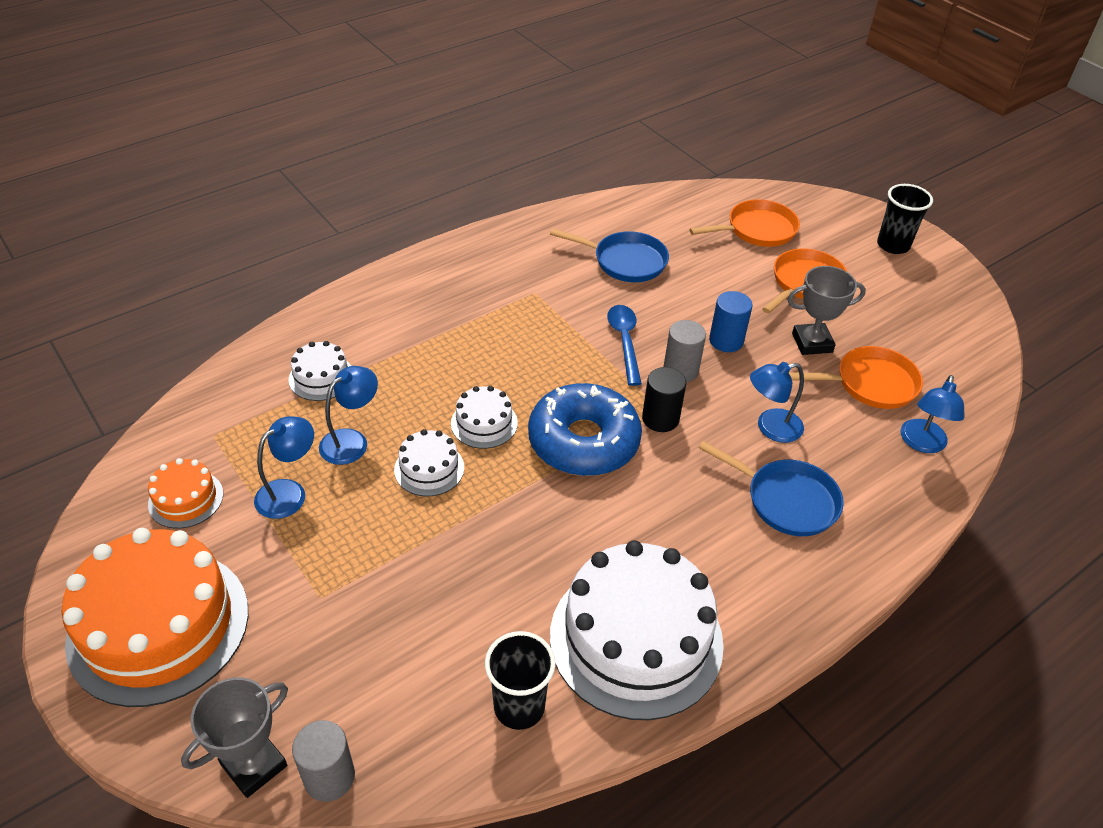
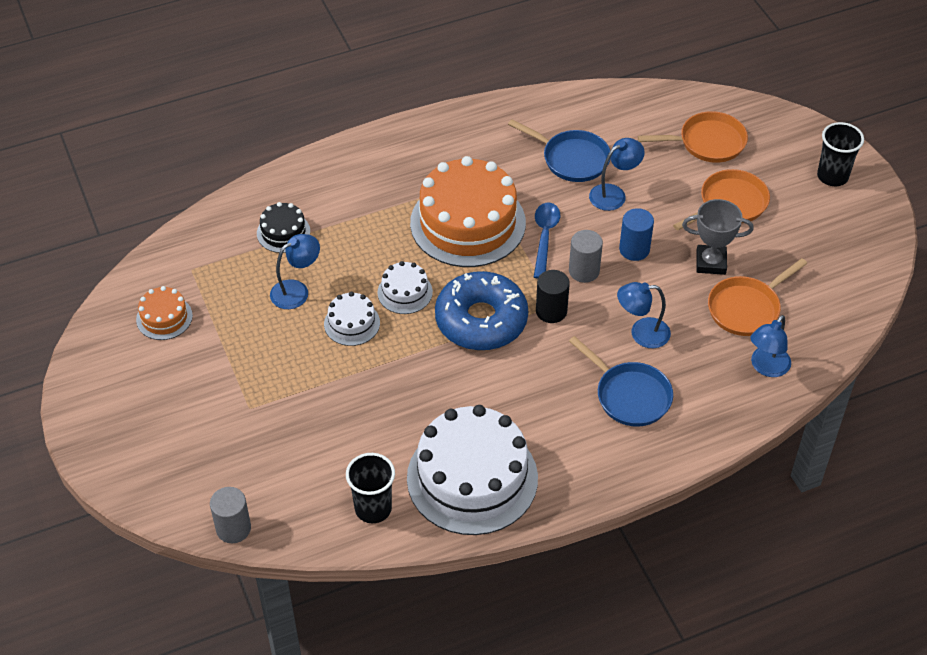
camera: 15 degrees right, 5 degrees up
orange cake [62,528,249,707] -> orange cake moved to [410,156,526,267]
grey trophy [181,677,288,798] -> none
blue lamp [254,416,314,519] -> blue lamp moved to [589,138,645,211]
white cake [288,341,351,401] -> black cake [257,202,310,253]
orange pan [789,346,923,409] -> orange pan turned 135 degrees clockwise [708,258,807,336]

